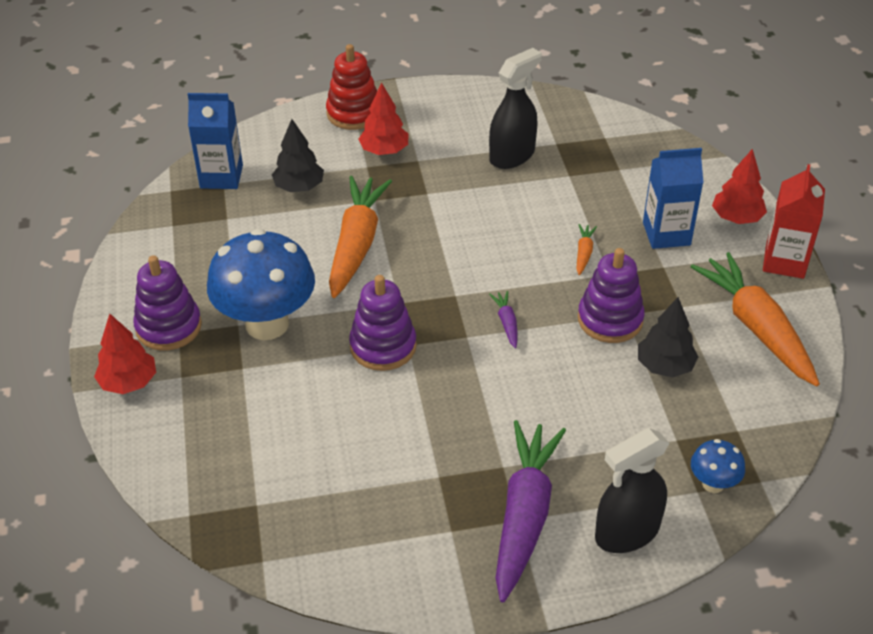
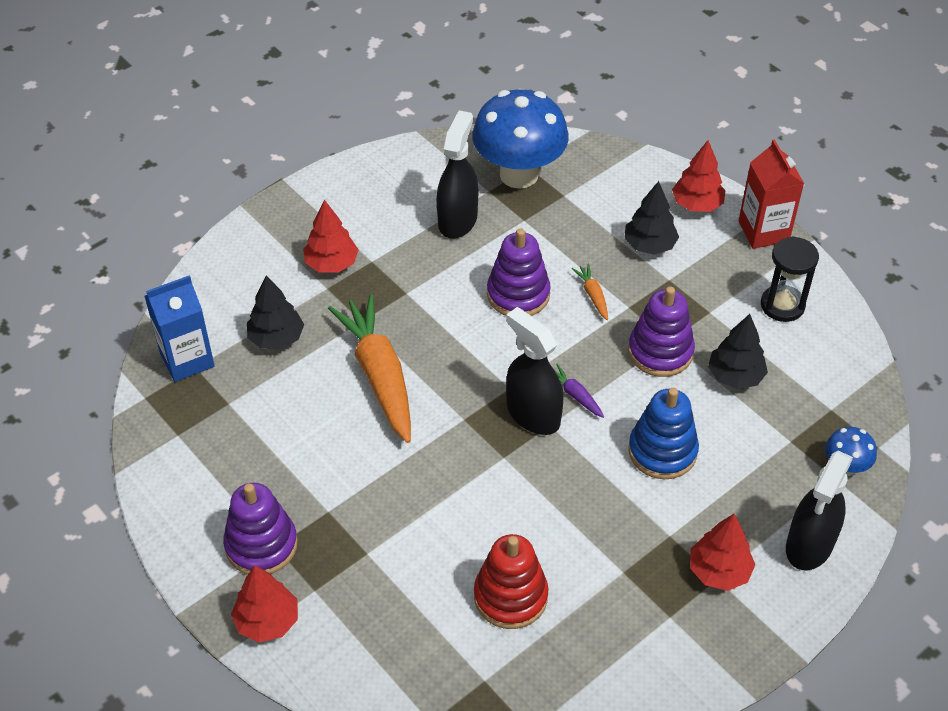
camera: 30 degrees left, 5 degrees up
blue mushroom [207,229,315,340] -> blue mushroom moved to [472,89,569,189]
red stacking toy [326,44,377,130] -> red stacking toy moved to [474,534,549,629]
purple stacking toy [349,275,417,371] -> purple stacking toy moved to [487,228,551,316]
purple carrot [496,420,566,602] -> red tree [690,514,755,591]
blue carton [643,148,704,249] -> black tree [624,181,679,255]
orange carrot [691,252,820,386] -> black hourglass [761,237,819,322]
none -> black spray bottle [506,307,563,435]
none -> blue stacking toy [628,388,699,479]

